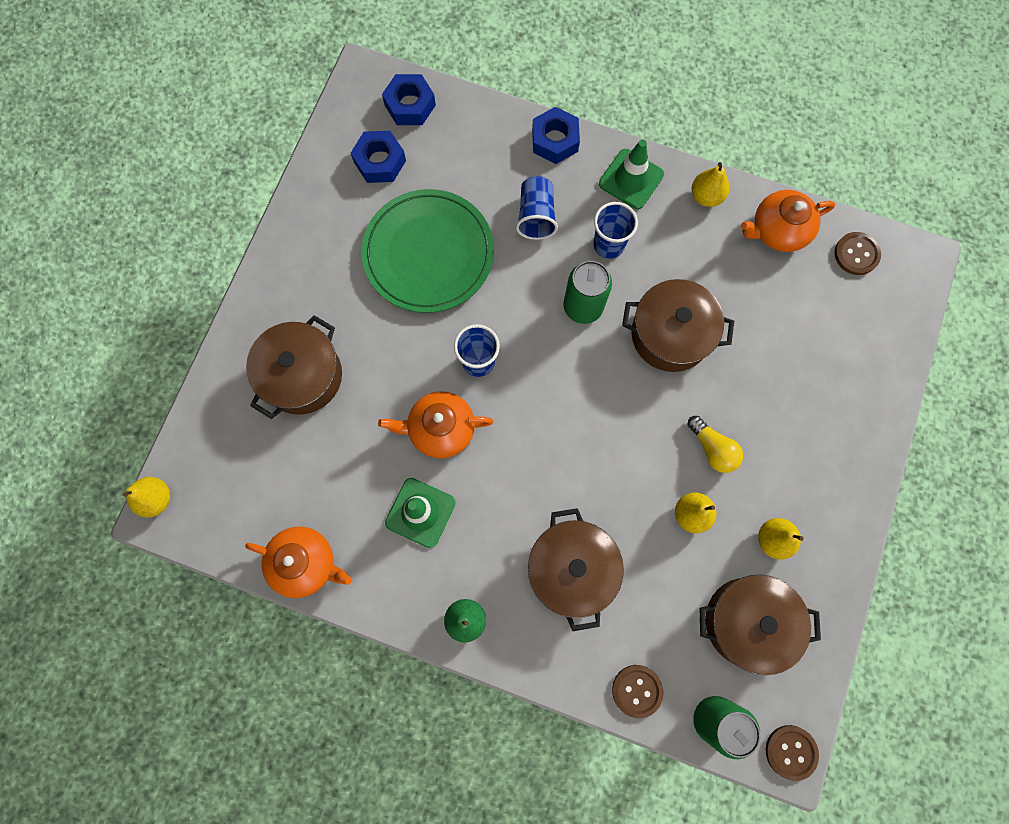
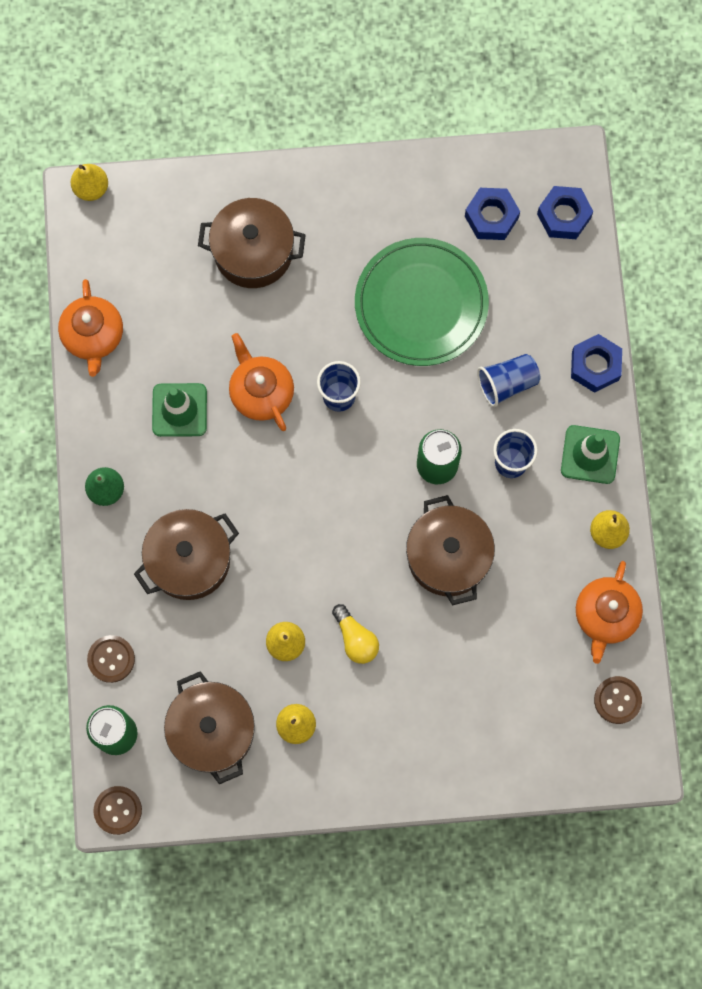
camera: 65 degrees right, 0 degrees up
yellow light bulb [687,416,743,473] -> yellow light bulb turned 60 degrees counterclockwise [332,604,379,664]
orange teapot [741,190,835,252] -> orange teapot turned 120 degrees counterclockwise [576,561,643,664]

